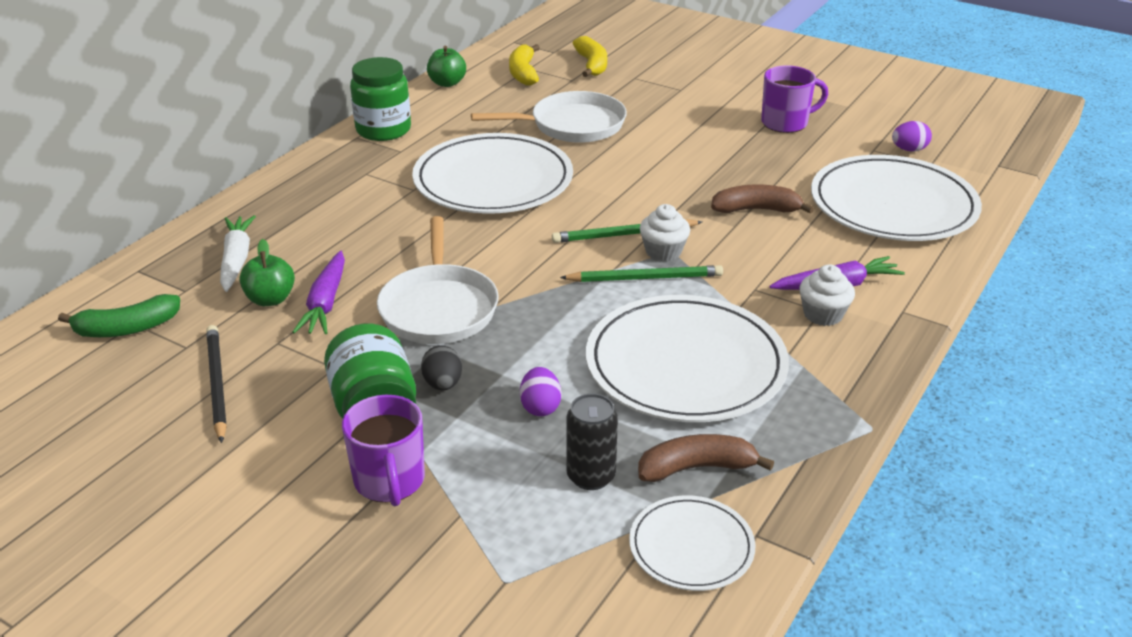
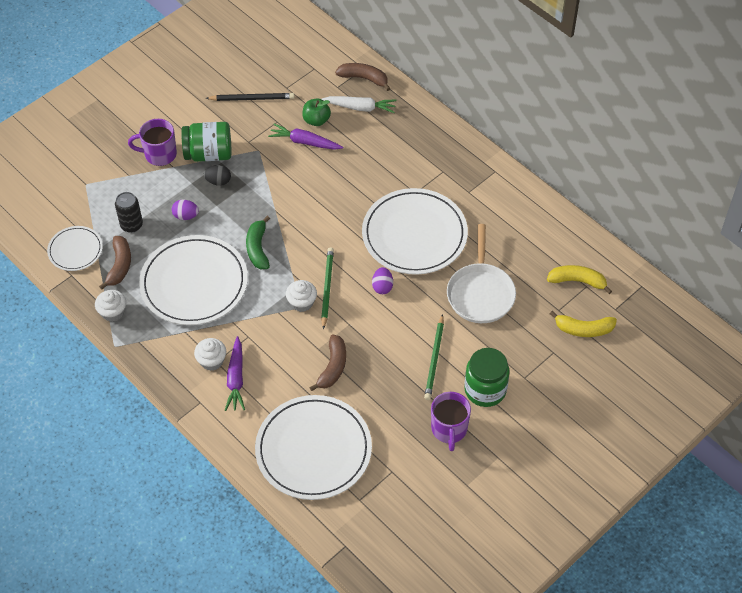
camera: 105 degrees right, 20 degrees up
green banana [58,294,180,337] -> green banana moved to [246,216,270,269]
green jar [350,57,411,141] -> green jar moved to [464,348,510,407]
white pan [377,216,499,344] -> none
green apple [427,46,466,87] -> none
green pencil [560,265,723,282] -> green pencil moved to [424,314,444,400]
purple egg [892,121,932,151] -> purple egg moved to [372,267,393,294]
none -> white cupcake [95,290,126,322]
none -> brown banana [335,63,391,91]

